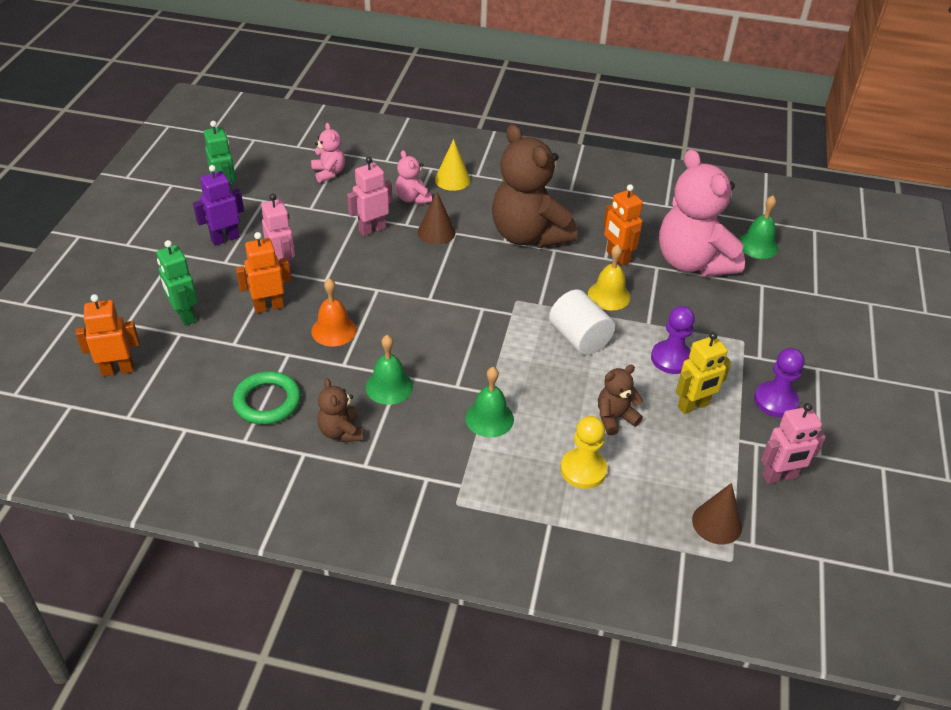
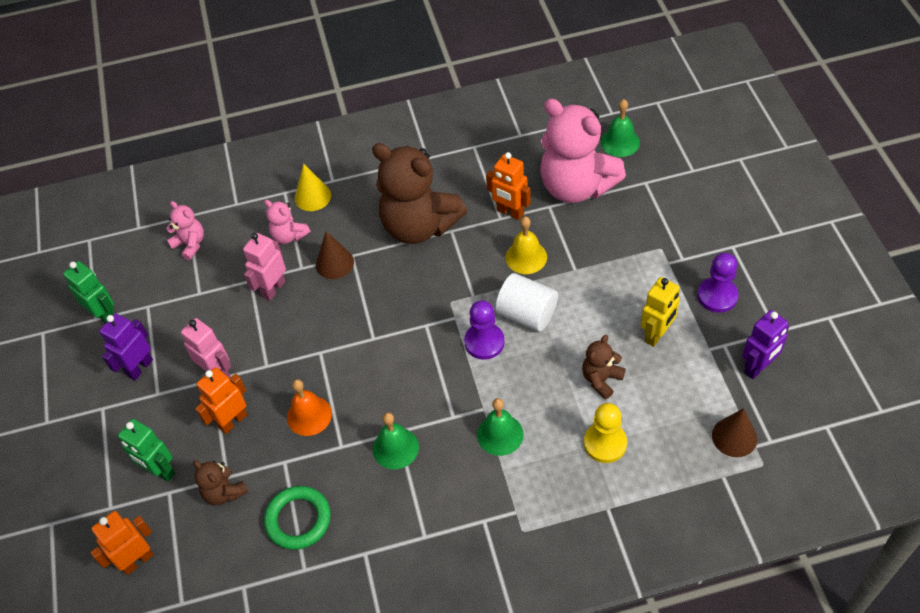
camera: 20 degrees left, 10 degrees up
brown teddy bear [317,378,363,442] -> brown teddy bear moved to [193,460,249,505]
purple pawn [651,306,695,374] -> purple pawn moved to [464,300,505,360]
pink robot [761,403,826,484] -> purple robot [742,310,789,379]

